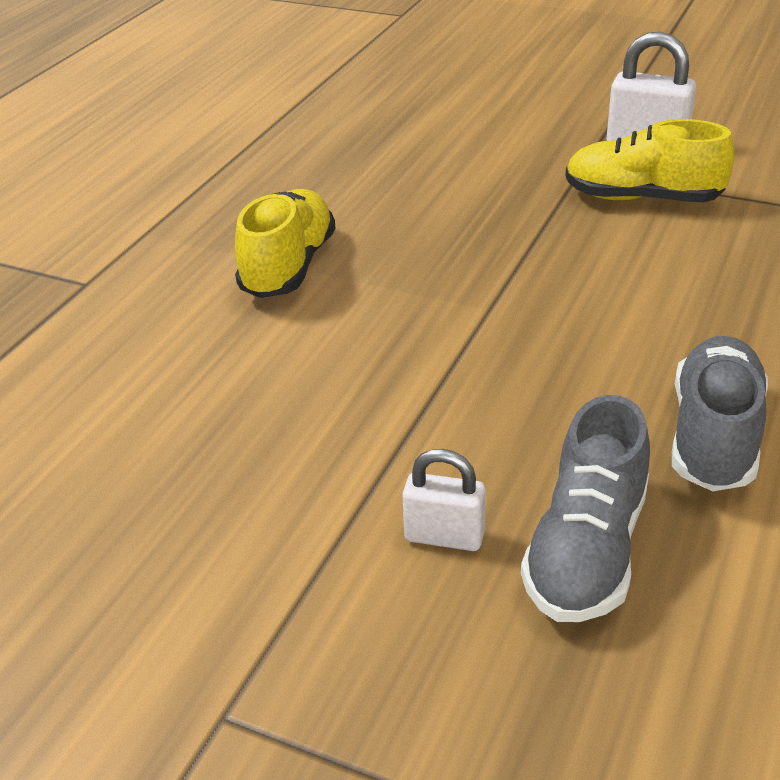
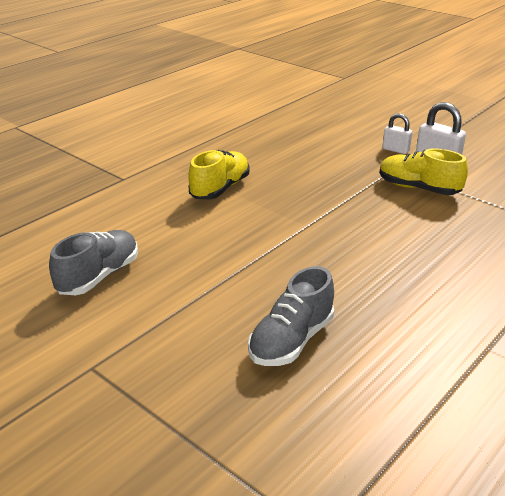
camera: 15 degrees right, 5 degrees down
white padlock [402,449,486,551] -> white padlock moved to [382,113,412,154]
grey shoe [672,336,768,491] -> grey shoe moved to [49,230,138,295]

